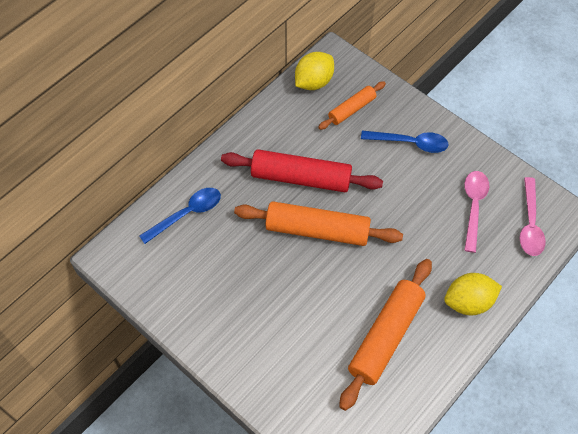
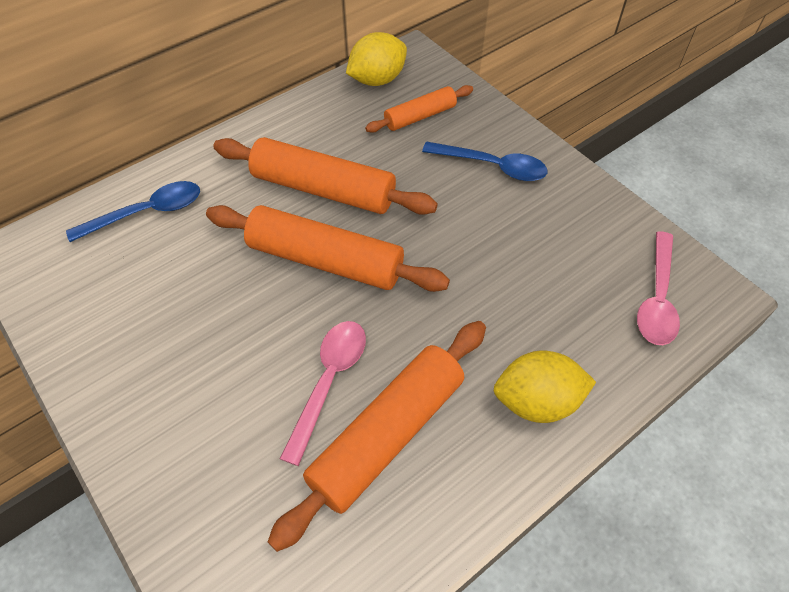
camera: 10 degrees right, 5 degrees down
red rolling pin [221,149,383,192] -> orange rolling pin [213,137,438,215]
pink spoon [464,171,489,253] -> pink spoon moved to [280,321,366,466]

